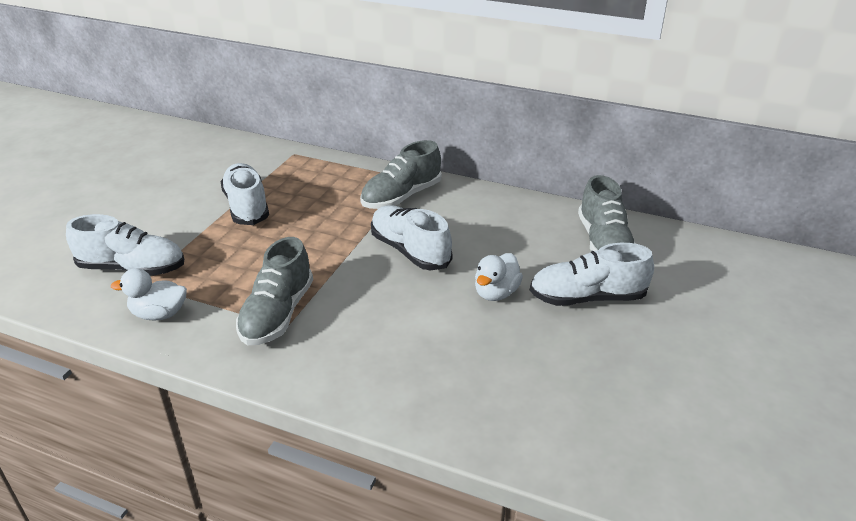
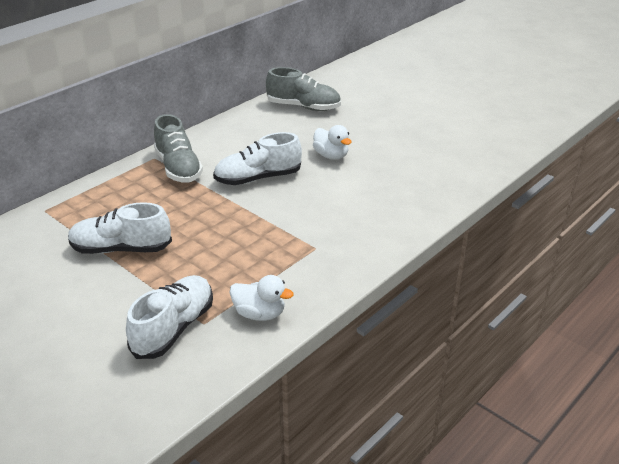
camera: 70 degrees left, 0 degrees up
white duck [111,268,187,320] -> white duck turned 90 degrees counterclockwise [230,275,294,321]
grey shoe [236,237,313,345] -> none
white shoe [530,243,654,306] -> none

